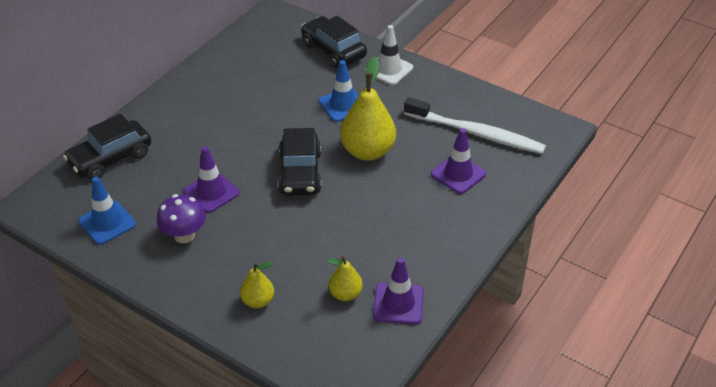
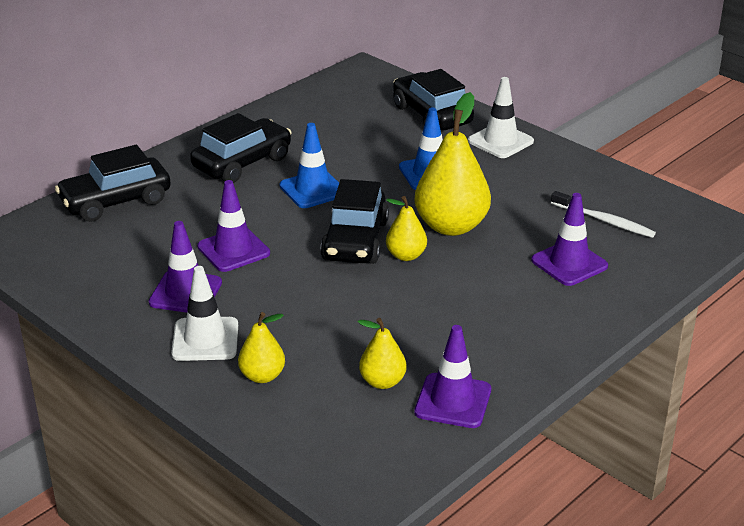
camera: 10 degrees right, 10 degrees down
blue traffic cone [78,177,136,245] -> blue traffic cone moved to [279,123,339,208]
purple mushroom [157,194,206,243] -> purple traffic cone [149,221,222,313]
white toothbrush [404,97,546,154] -> white toothbrush [551,191,656,238], size x0.55
none -> white traffic cone [171,266,238,361]
none -> black car [190,113,292,183]
none -> yellow pear [386,196,427,261]

